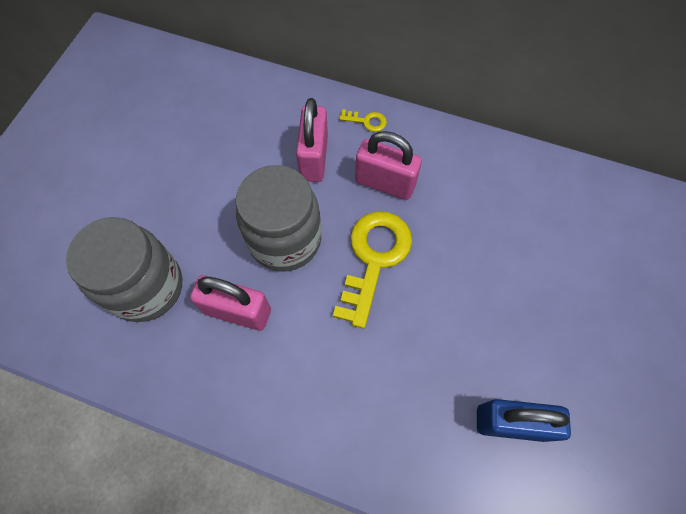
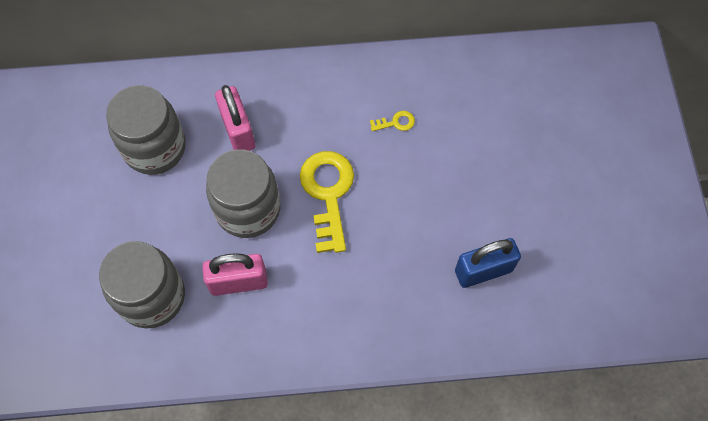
camera: 25 degrees left, 0 degrees up
yellow key [339,109,387,132] -> yellow key moved to [370,111,415,131]
pink padlock [355,131,422,200] -> none
none -> grey jar [106,85,186,175]

